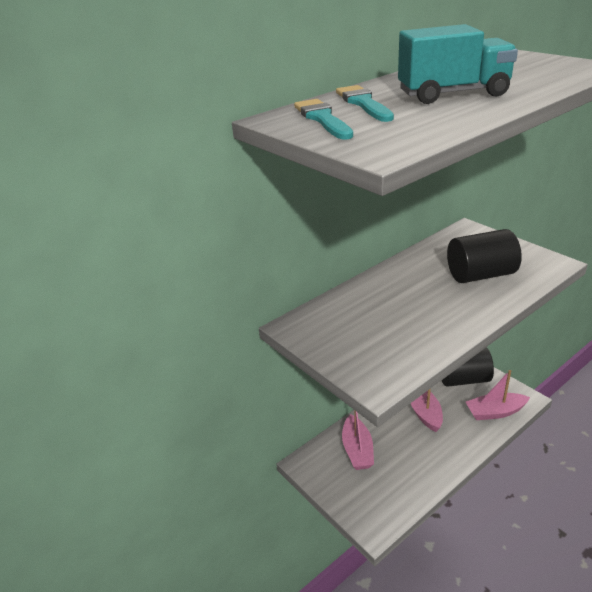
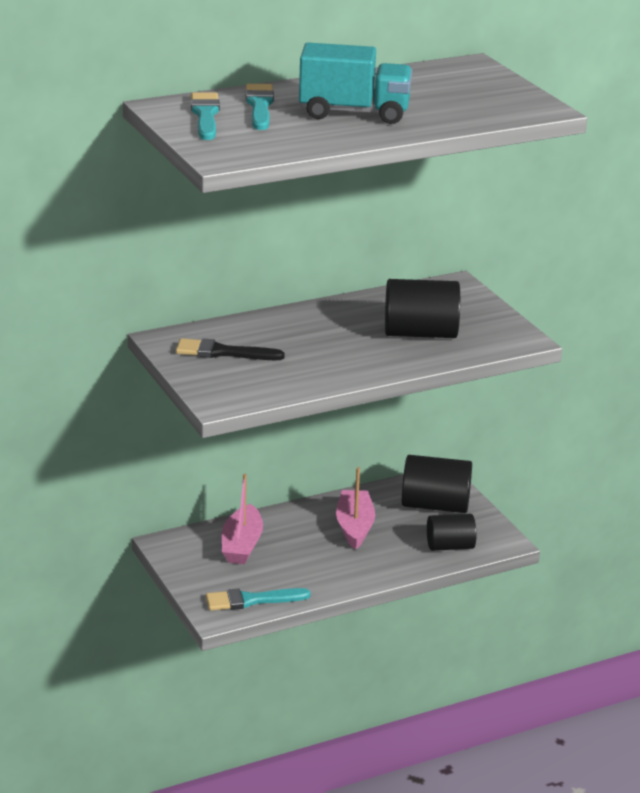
camera: 10 degrees right, 5 degrees down
pink boat [466,370,530,420] -> black cylinder [427,514,476,551]
none -> black brush [176,338,285,360]
none -> turquoise brush [206,588,311,611]

